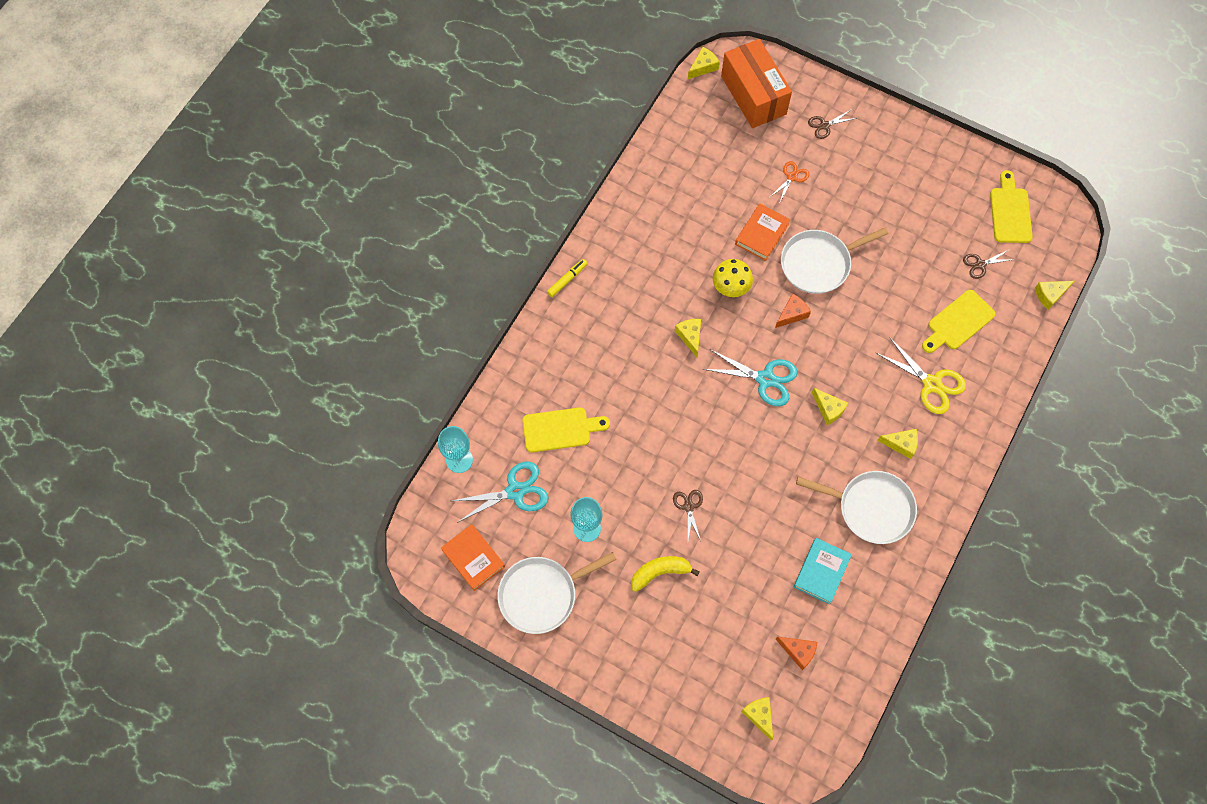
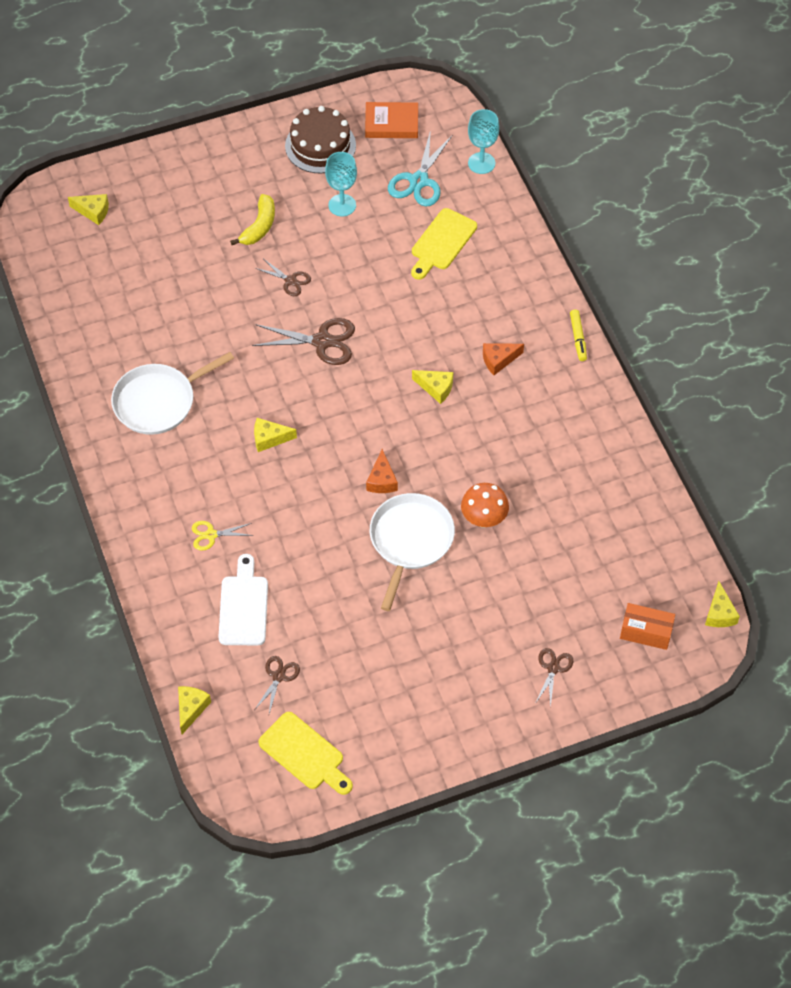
camera: 130 degrees right, 10 degrees down
white pan [497,552,617,634] -> brown cake [285,106,356,173]
turquoise scissors [703,349,798,406] -> none
yellow mushroom [713,259,753,297] -> none
orange box [721,39,792,128] -> orange box [620,603,675,650], size x0.53
orange book [735,204,790,261] -> orange mushroom [461,483,509,528]
orange scissors [770,161,809,204] -> none
orange cheese [776,637,817,670] -> orange cheese moved to [483,343,524,375]
turquoise book [794,538,852,604] -> none
yellow scissors [876,337,966,414] -> yellow scissors [192,521,254,551], size x0.57
yellow cheese [877,429,918,459] -> none
yellow cutting board [922,290,996,353] -> white cutting board [219,554,268,645]
none -> brown scissors [252,318,355,365]

